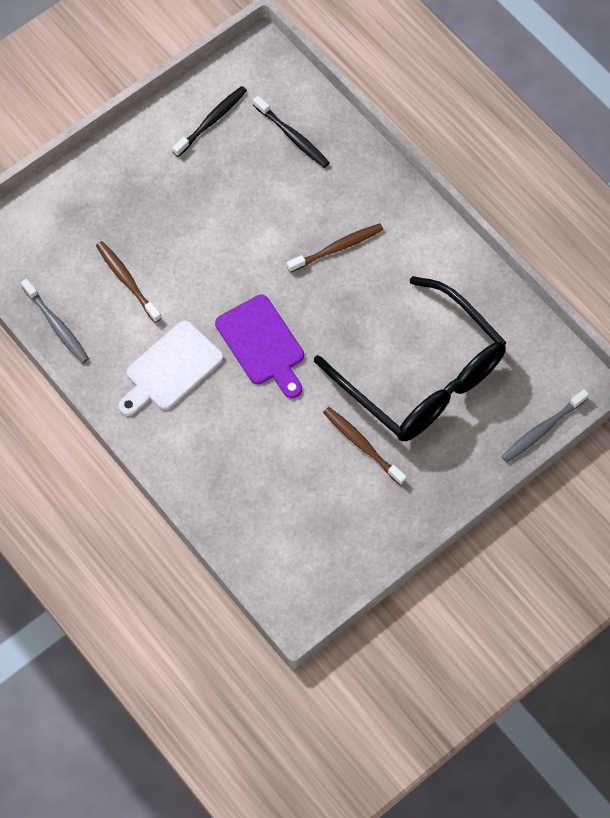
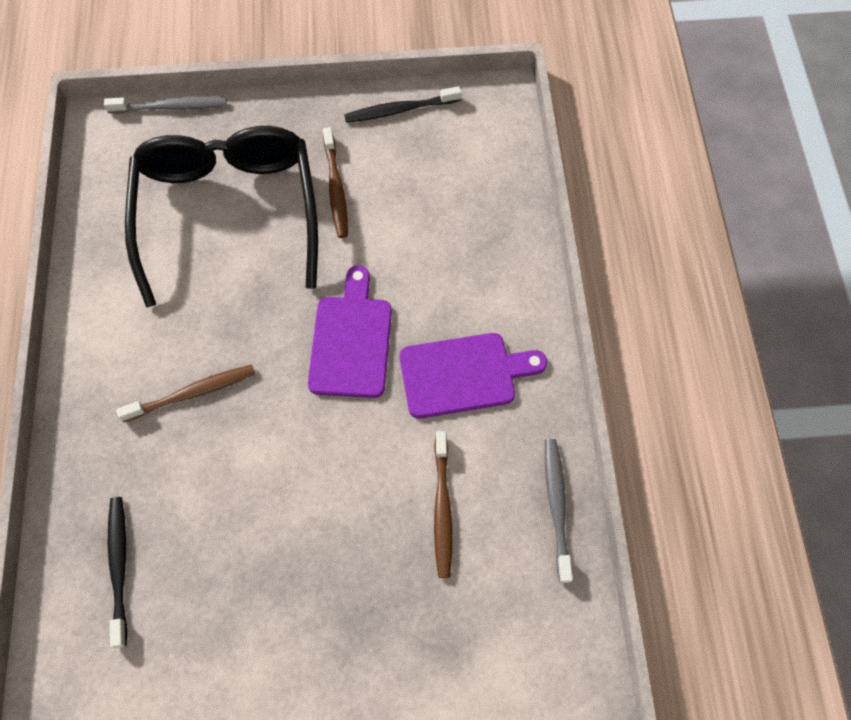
camera: 145 degrees left, 0 degrees up
white cutting board [118,321,224,416] -> purple cutting board [400,333,547,419]
black toothbrush [172,86,247,157] -> black toothbrush moved to [344,86,462,123]
brown toothbrush [287,223,383,273] -> brown toothbrush turned 150 degrees clockwise [116,365,255,422]

